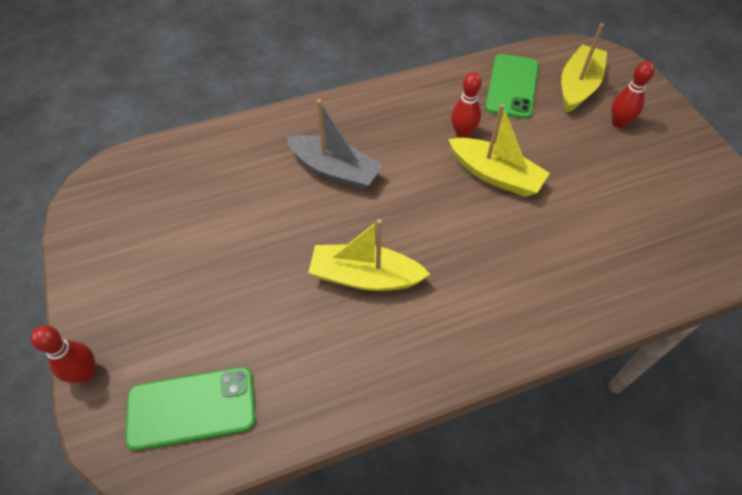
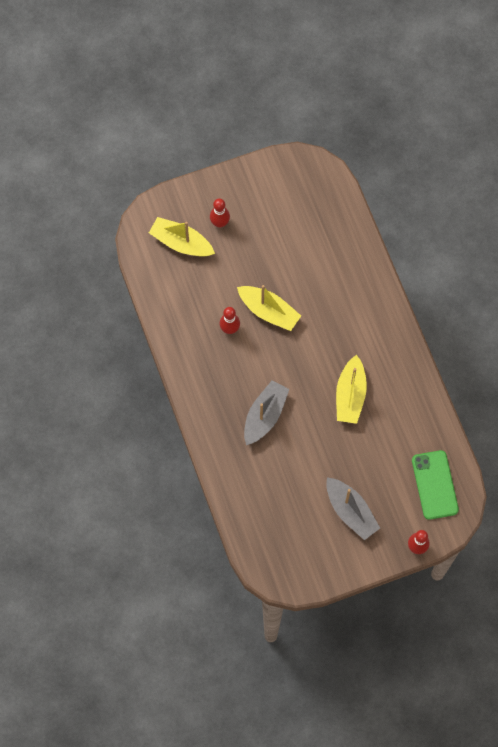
camera: 90 degrees left, 15 degrees up
yellow boat [448,104,550,197] -> yellow boat turned 90 degrees clockwise [237,285,301,331]
green phone [485,54,539,119] -> none
none -> grey boat [326,477,380,540]

